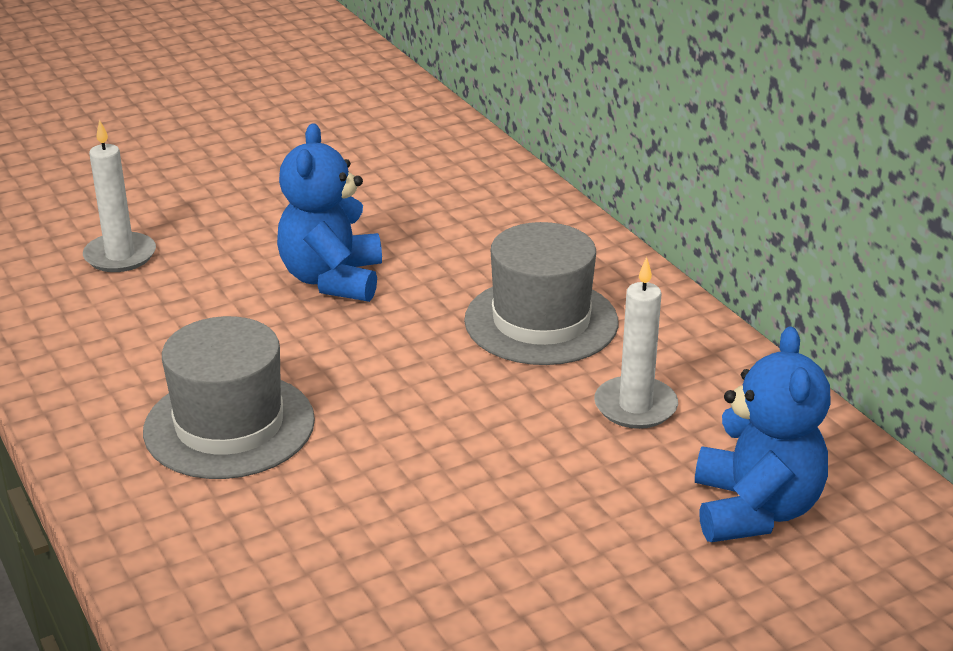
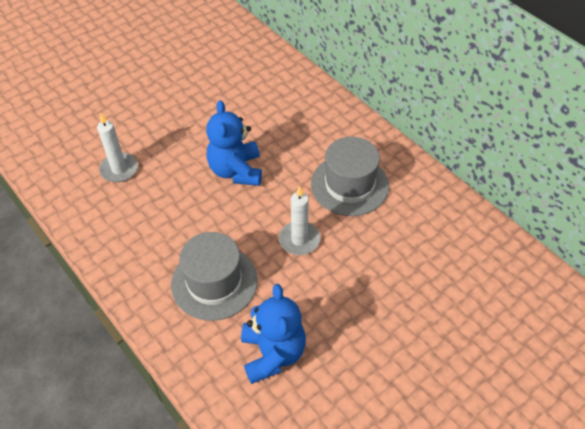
camera: 10 degrees left, 20 degrees up
white candle [594,257,678,429] -> white candle moved to [279,186,320,255]
blue teddy bear [695,327,830,542] -> blue teddy bear moved to [241,284,306,384]

